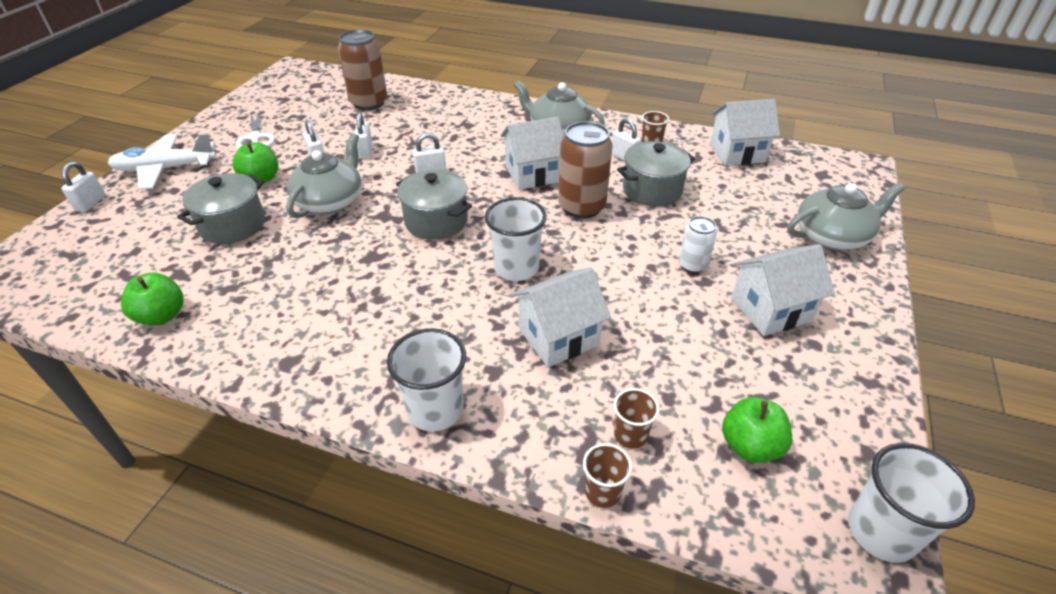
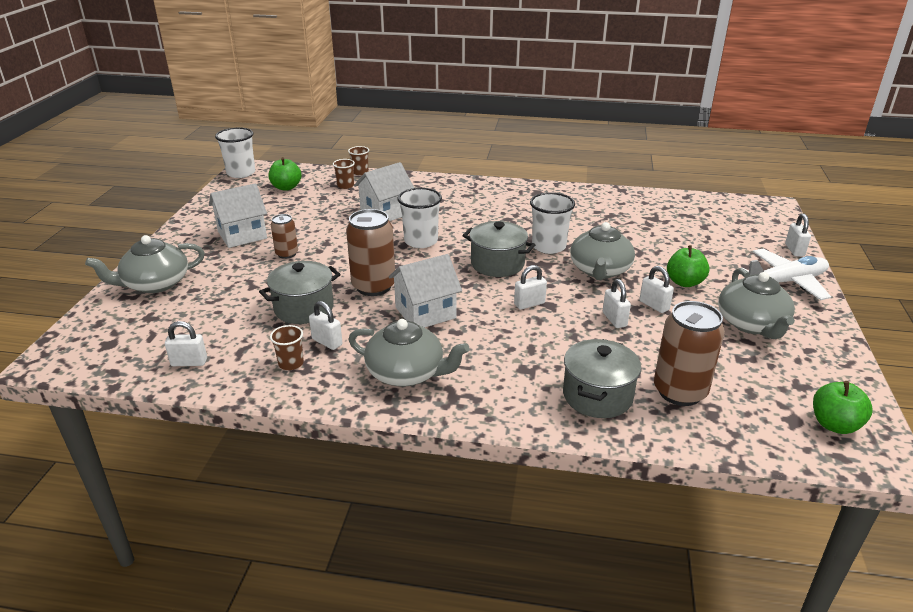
camera: 170 degrees right, 10 degrees down
green apple [121,273,184,325] -> green apple moved to [813,381,873,434]
grey pot [177,173,265,244] -> grey pot moved to [563,339,642,418]
white scissors [236,111,275,149] -> grey teapot [718,268,795,339]
white cup [387,328,466,432] -> white cup moved to [530,192,575,254]
white can [679,216,717,273] -> brown can [271,214,298,259]
white house [710,99,780,166] -> white padlock [165,321,207,366]

